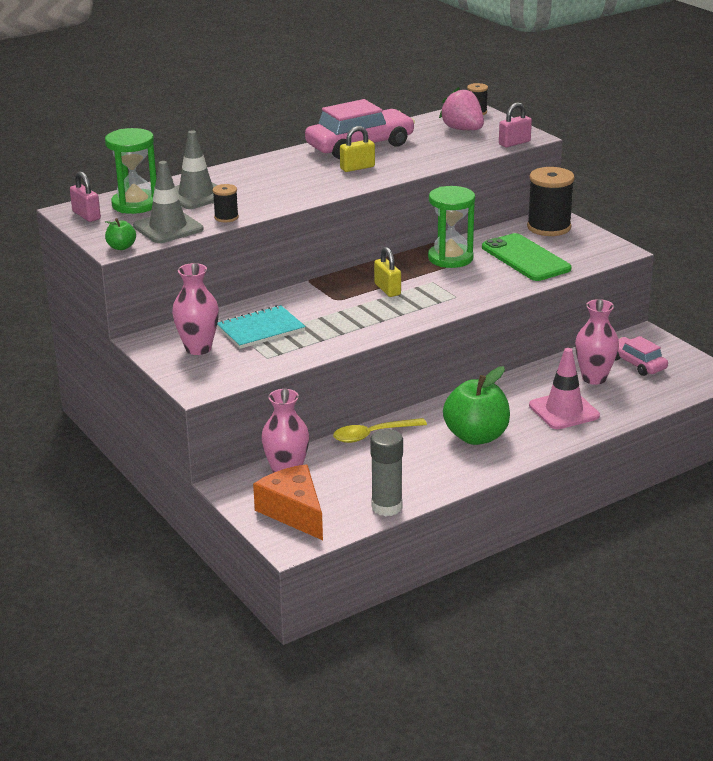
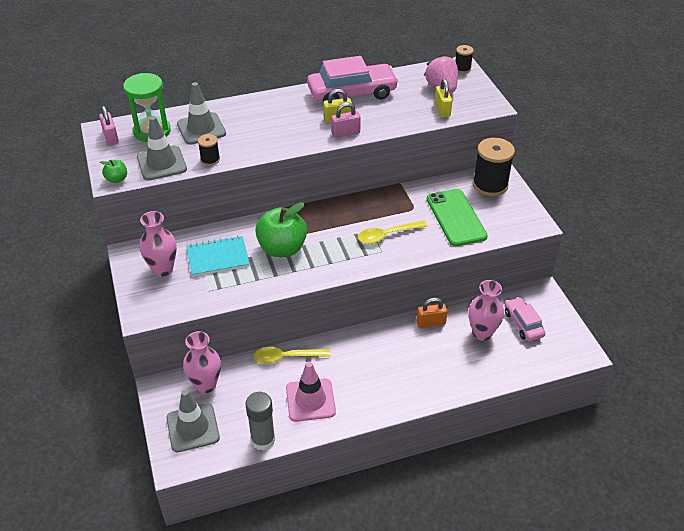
camera: 15 degrees right, 15 degrees up
orange cheese [253,464,323,540] -> grey traffic cone [166,390,220,452]
yellow padlock [374,247,401,297] -> yellow padlock moved to [435,79,452,117]
green hourglass [428,186,475,268] -> none
green apple [443,366,510,445] -> green apple moved to [255,202,307,257]
pink padlock [499,103,532,147] -> pink padlock moved to [331,103,361,138]
pink traffic cone [529,348,600,429] -> pink traffic cone moved to [286,362,336,422]
none -> yellow spoon [358,221,427,244]
none -> orange padlock [417,298,448,328]

